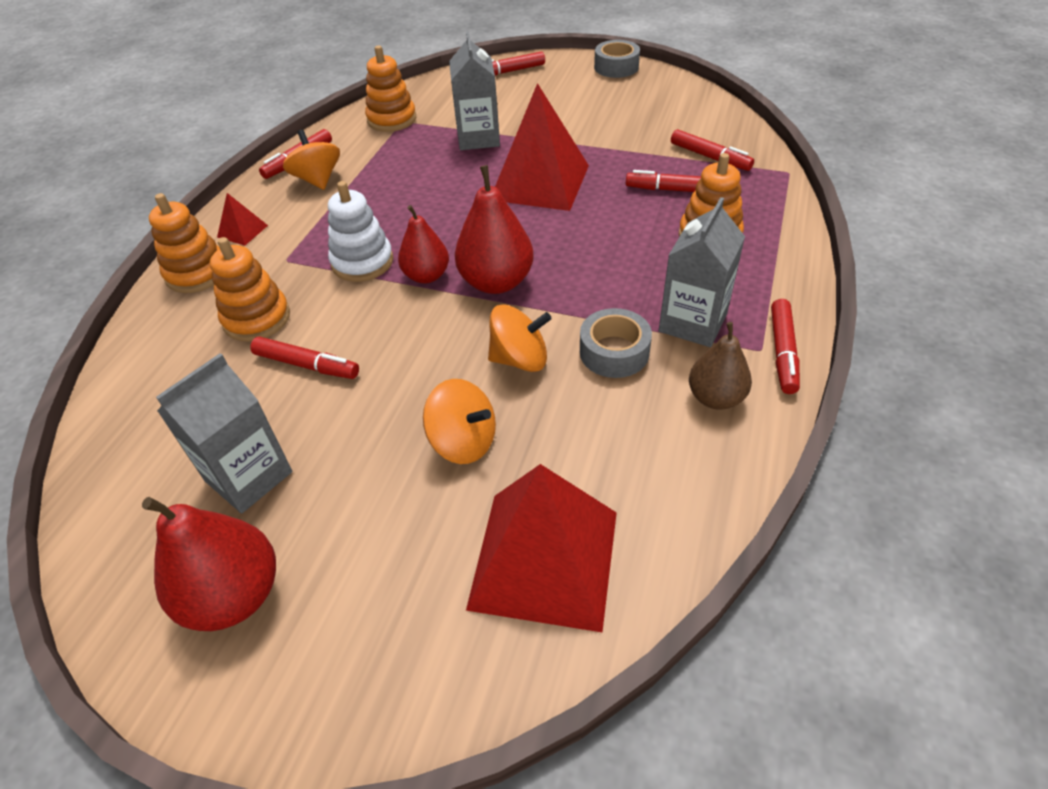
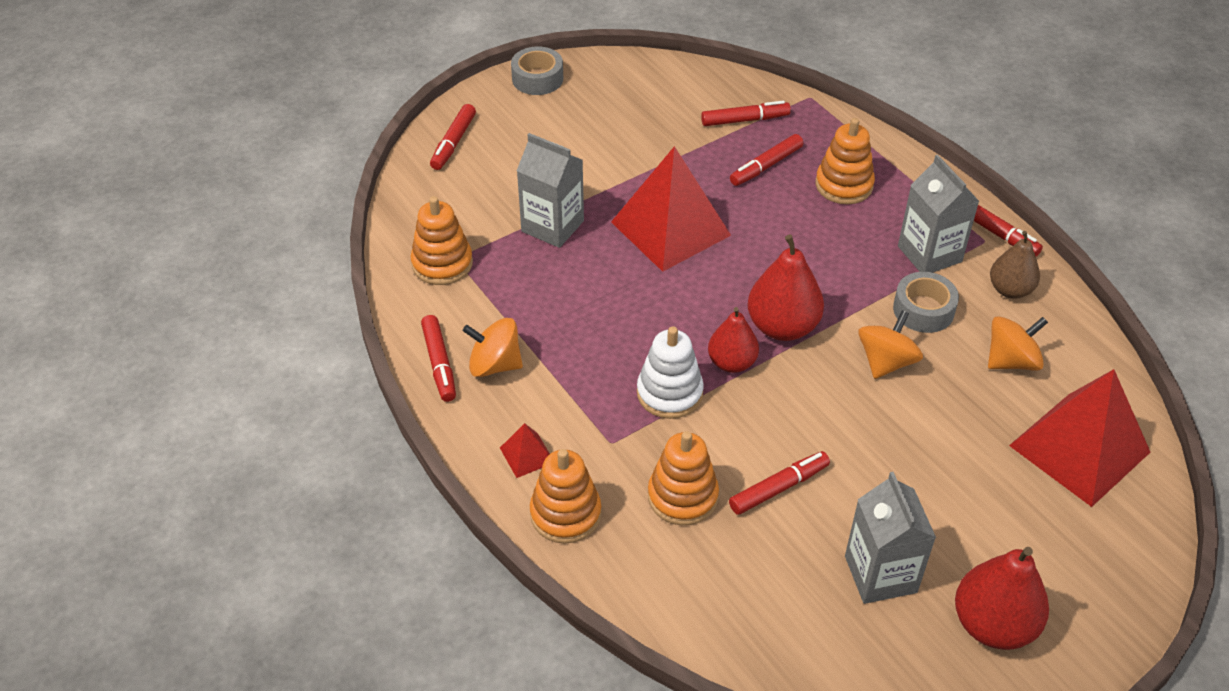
camera: 55 degrees left, 0 degrees up
orange spinning top [423,379,496,464] -> orange spinning top moved to [988,316,1048,371]

